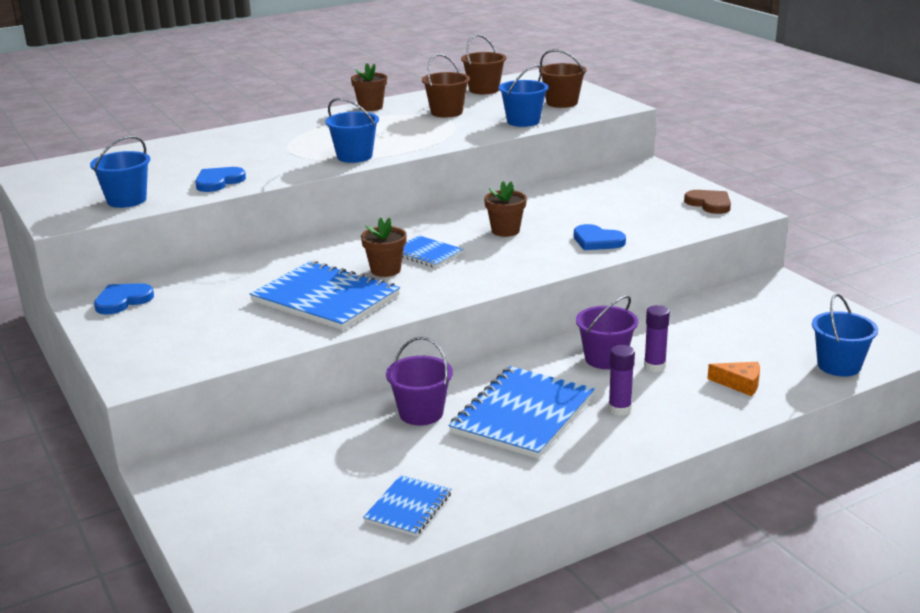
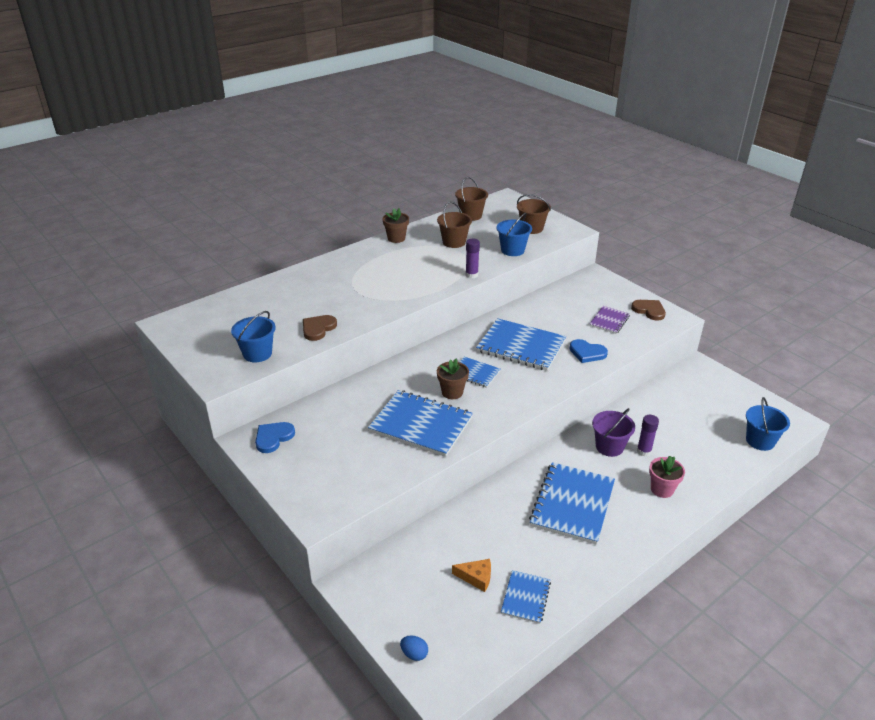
camera: 10 degrees left, 10 degrees up
blue heart [195,167,246,192] -> brown heart [303,315,337,341]
blue bucket [325,98,379,163] -> none
purple bucket [386,337,453,425] -> none
brown flower pot [484,181,527,237] -> blue notebook [476,318,566,371]
purple glue stick [608,345,635,416] -> purple glue stick moved to [465,239,480,278]
orange cheese [707,362,760,396] -> orange cheese moved to [452,559,491,592]
none -> blue egg [400,636,428,661]
none -> purple notebook [589,306,630,334]
none -> pink flower pot [649,456,685,498]

